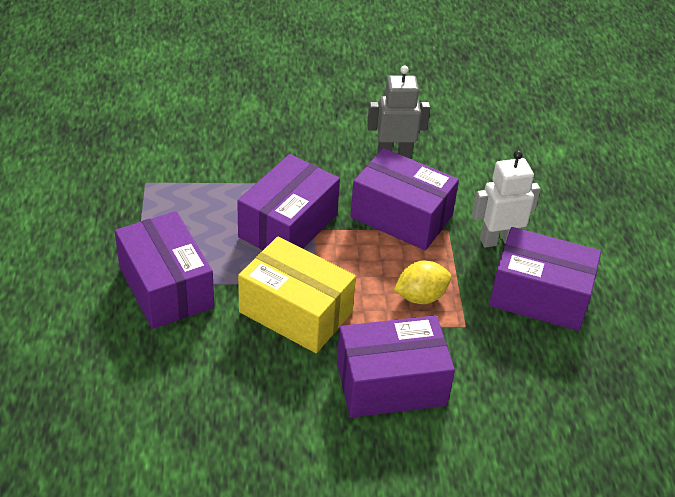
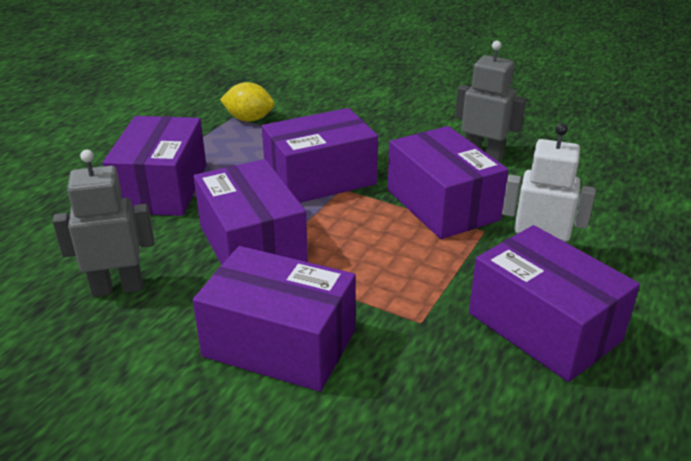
camera: 35 degrees right, 10 degrees down
yellow box [238,237,356,353] -> purple box [194,159,308,265]
yellow lemon [394,261,451,304] -> yellow lemon moved to [220,82,274,122]
none -> grey robot [53,150,154,297]

